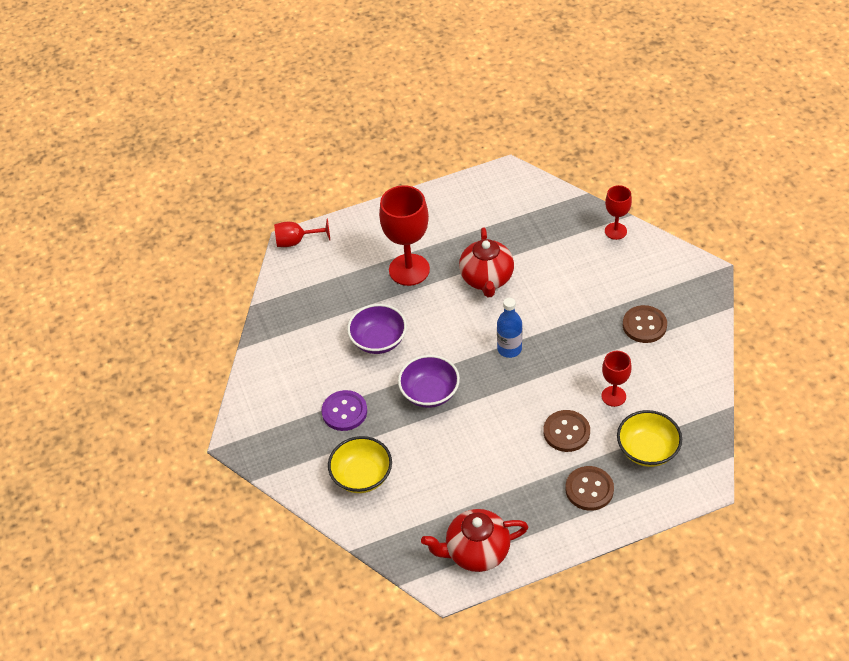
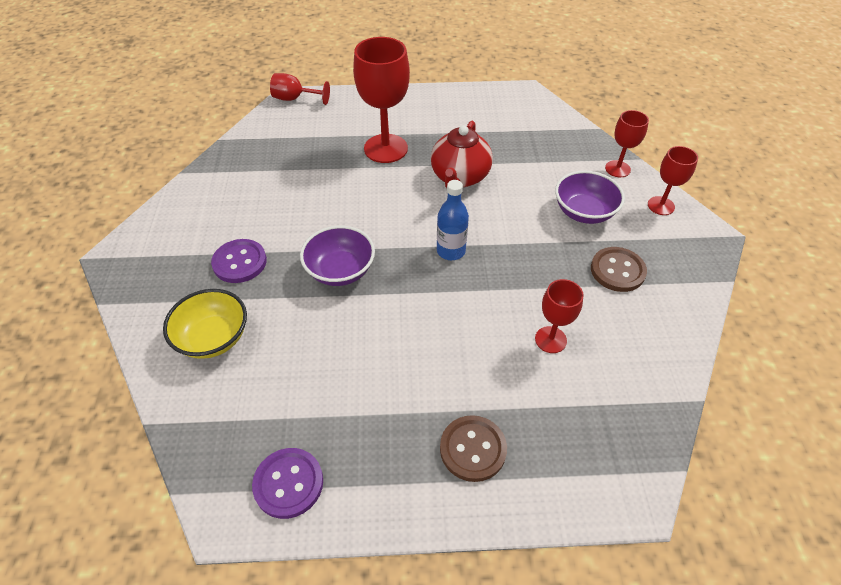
camera: 15 degrees right, 0 degrees up
purple bowl [347,304,407,354] -> purple bowl moved to [555,171,625,224]
red teapot [421,509,528,572] -> purple button [252,448,323,519]
brown button [543,410,590,452] -> none
yellow bowl [617,410,682,467] -> none
none -> red goblet [648,146,698,215]

